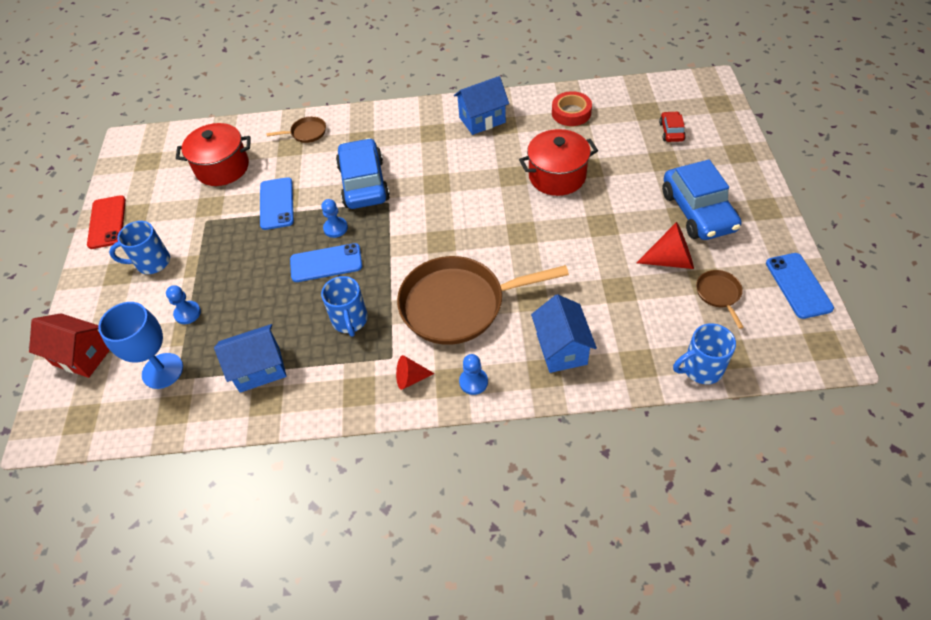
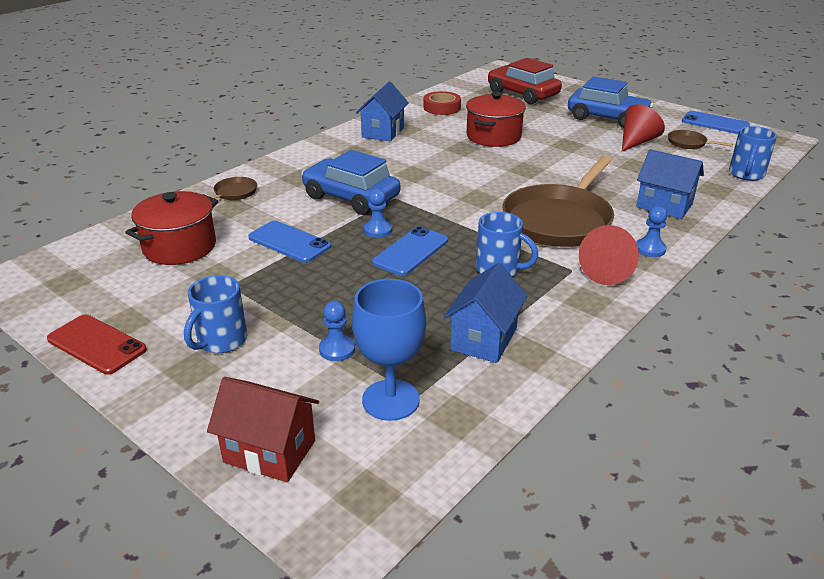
camera: 50 degrees left, 20 degrees down
red house [29,313,110,378] -> red house turned 45 degrees clockwise [207,377,319,482]
red cone [396,355,435,390] -> red cone [579,225,639,285], size x1.58
red car [659,111,686,142] -> red car [488,58,562,104], size x2.10

